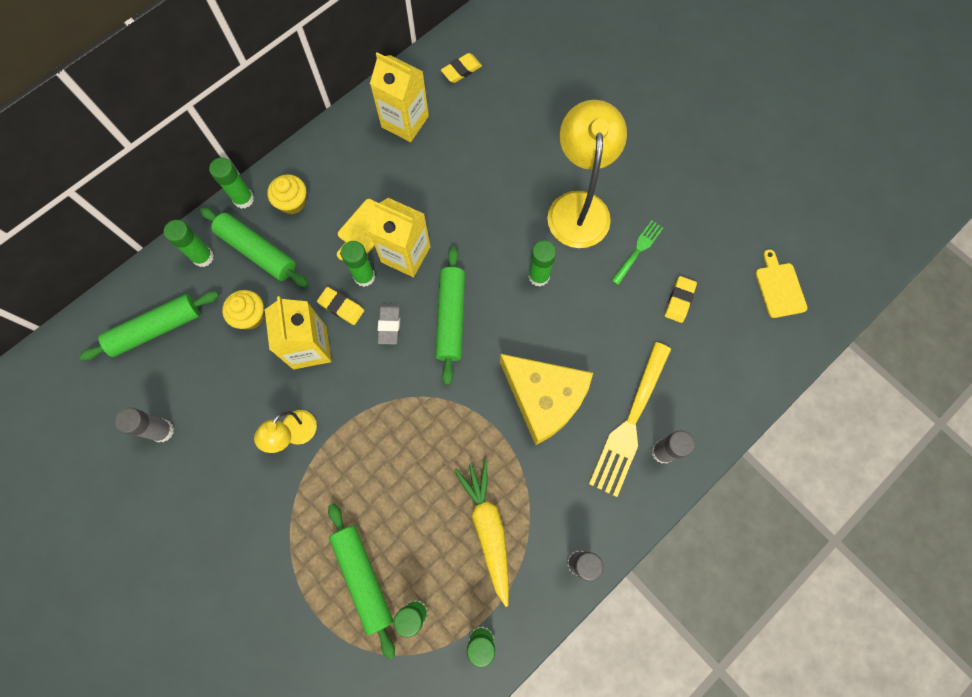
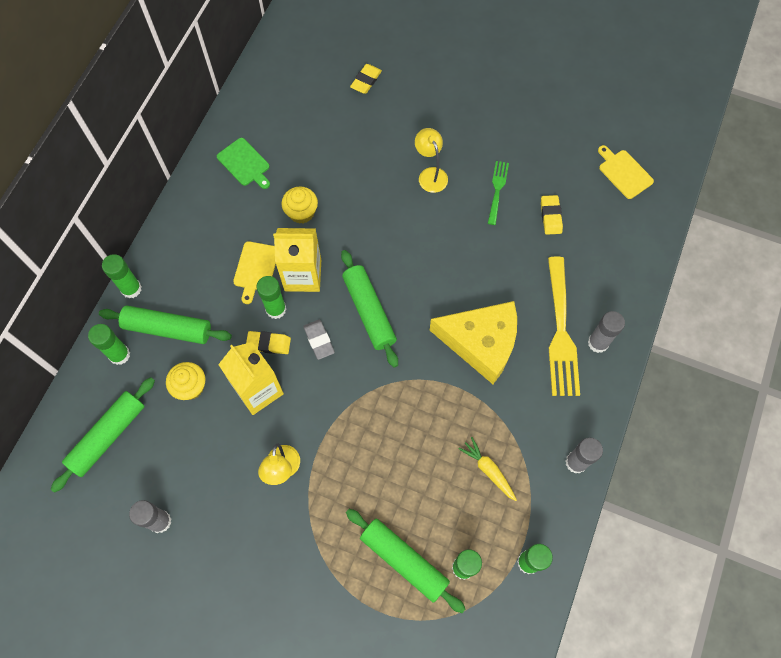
camera: 25 degrees left, 5 degrees down
yellow cupcake [267,174,306,214] -> yellow cupcake moved to [281,186,318,223]
yellow carton [370,52,429,142] -> green cutting board [217,138,270,189]
yellow eraser [441,53,482,83] -> yellow eraser moved to [350,64,382,94]
yellow carrot [454,460,509,607] -> yellow carrot [459,437,517,501], size x0.59
green glue stick [528,240,556,286] -> none
yellow lamp [547,100,627,248] -> yellow lamp [415,128,448,193], size x0.51

